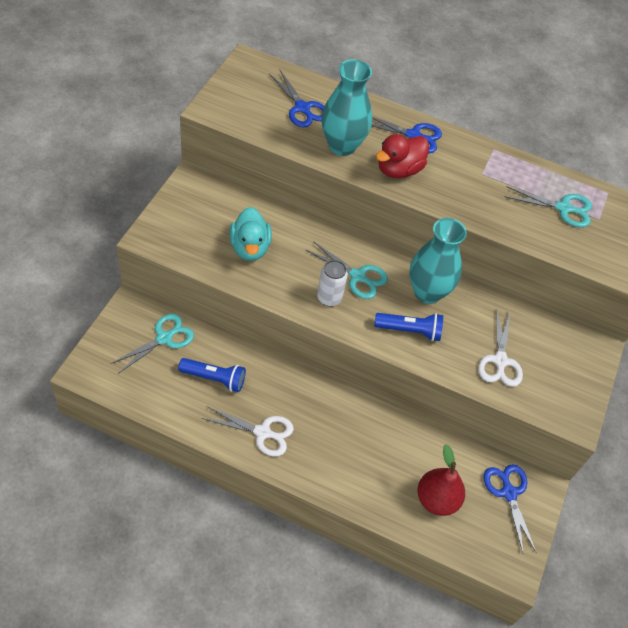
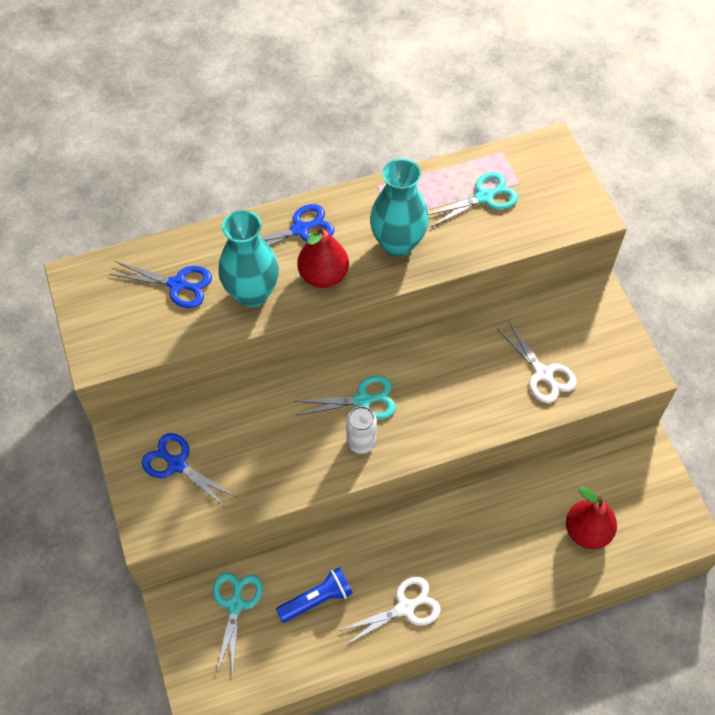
camera: 35 degrees left, 5 degrees up
turquoise duck [229,207,272,261] -> none
blue flashlight [374,313,443,341] -> none
red duck [376,134,429,179] -> red pear [297,226,349,288]
turquoise vase [409,218,467,304] -> turquoise vase moved to [370,158,429,257]
blue scissors [483,464,536,555] -> blue scissors moved to [142,433,236,509]

